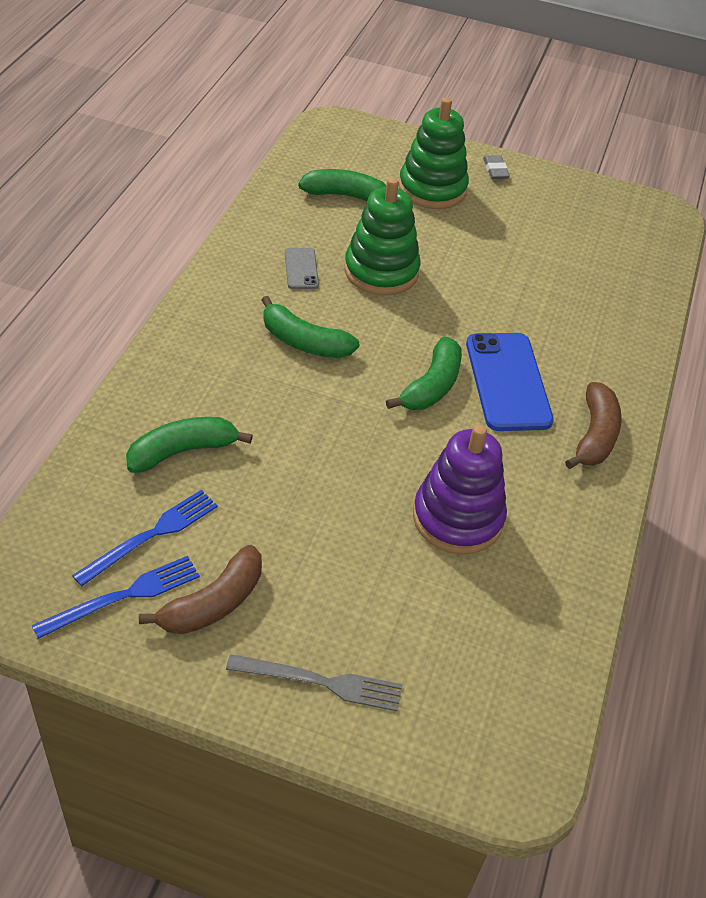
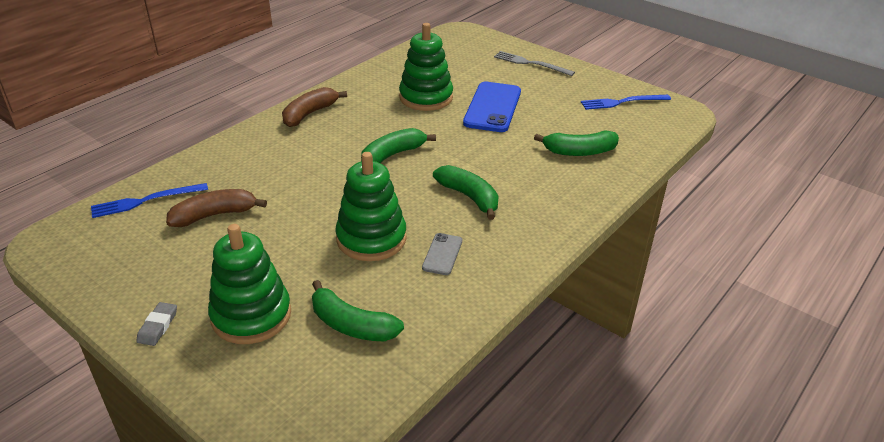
camera: 155 degrees left, 10 degrees down
blue fork [72,490,218,586] -> blue fork moved to [91,183,208,218]
brown banana [139,545,262,634] -> brown banana moved to [166,189,267,227]
purple stacking toy [413,425,507,555] -> green stacking toy [399,23,453,111]
blue phone [466,333,554,431] -> blue phone moved to [463,82,521,132]

